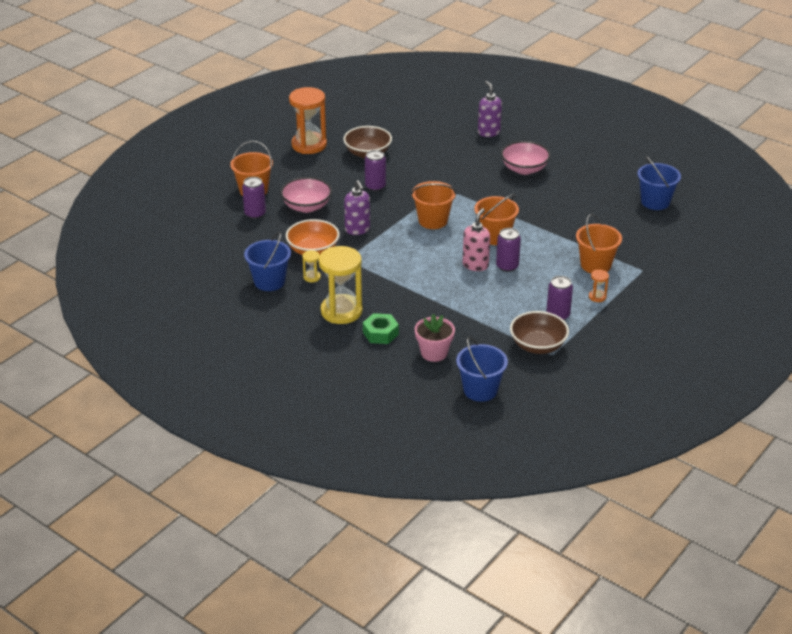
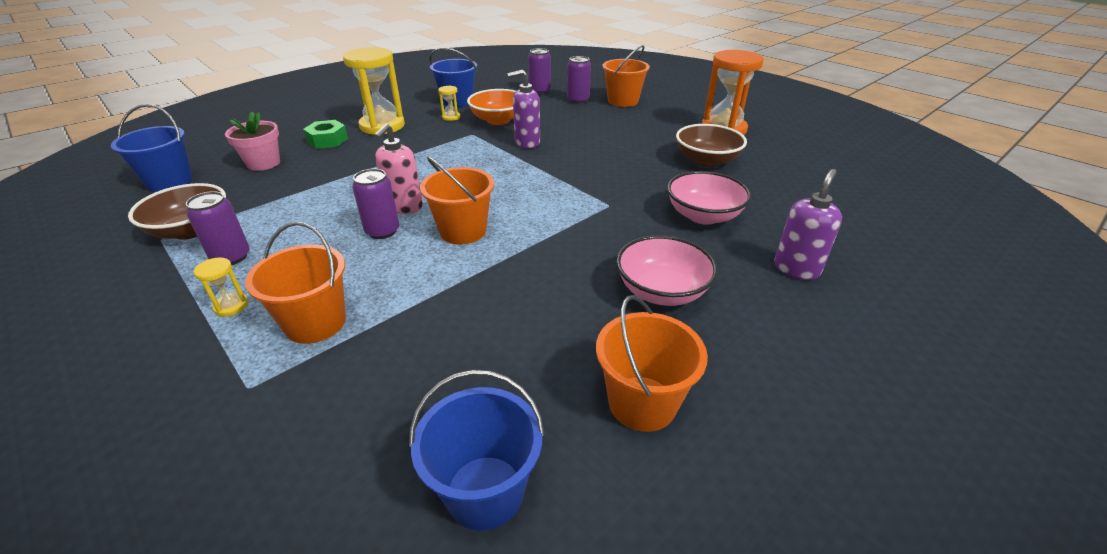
camera: 100 degrees right, 0 degrees up
pink bowl [280,177,332,213] -> pink bowl moved to [667,171,751,225]
purple can [365,150,386,191] -> purple can moved to [528,48,551,94]
orange bucket [411,181,456,229] -> orange bucket moved to [596,295,708,432]
pink soap dispenser [463,208,490,271] -> pink soap dispenser turned 75 degrees clockwise [374,123,423,214]
purple soap dispenser [478,81,502,137] -> purple soap dispenser turned 45 degrees counterclockwise [774,169,842,280]
orange hourglass [589,270,609,302] -> yellow hourglass [194,257,248,317]

